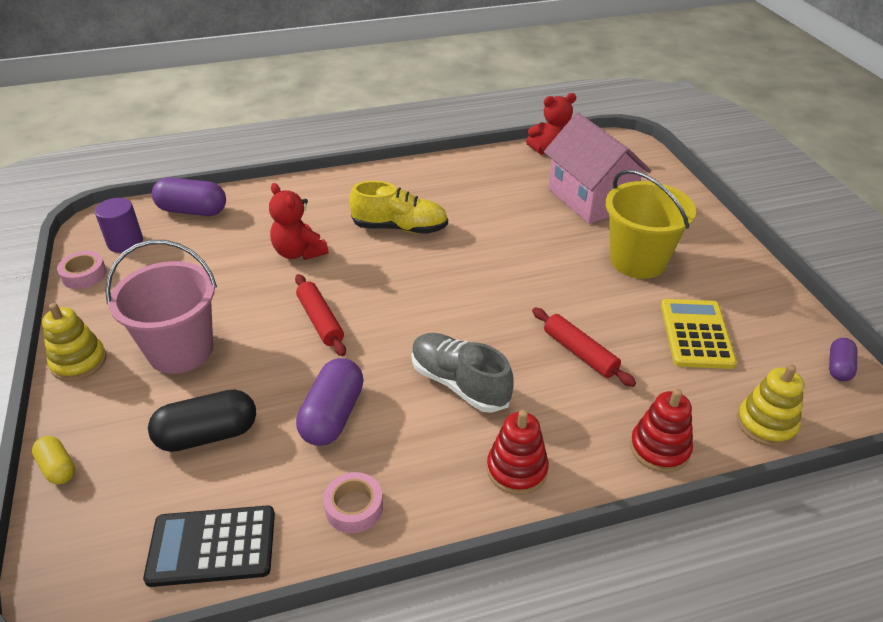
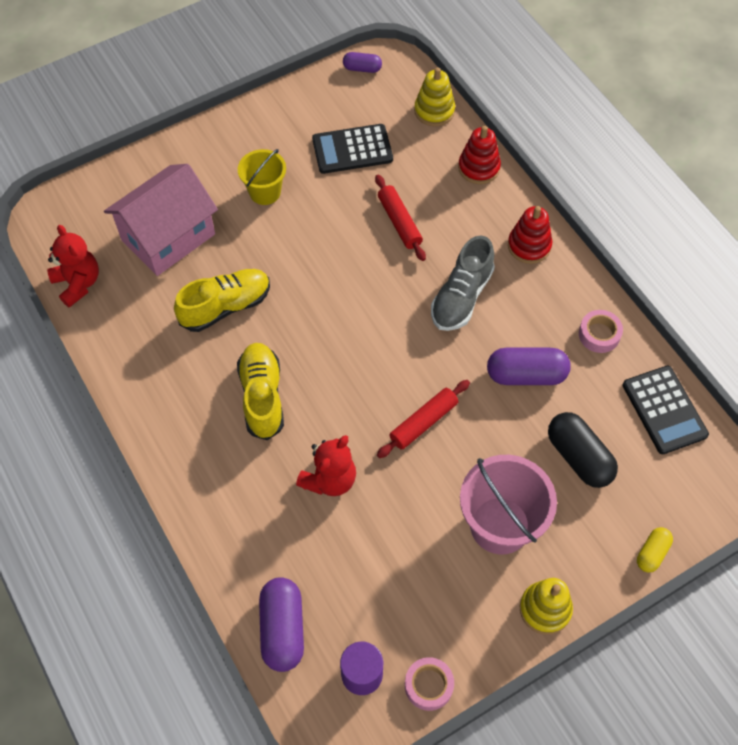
camera: 105 degrees left, 20 degrees up
red rolling pin [532,308,636,387] -> red rolling pin turned 60 degrees counterclockwise [375,175,426,261]
yellow bucket [605,169,696,279] -> yellow bucket [238,149,286,205], size x0.61
yellow calculator [661,299,737,369] -> black calculator [312,124,393,174]
none -> yellow shoe [174,269,270,332]

